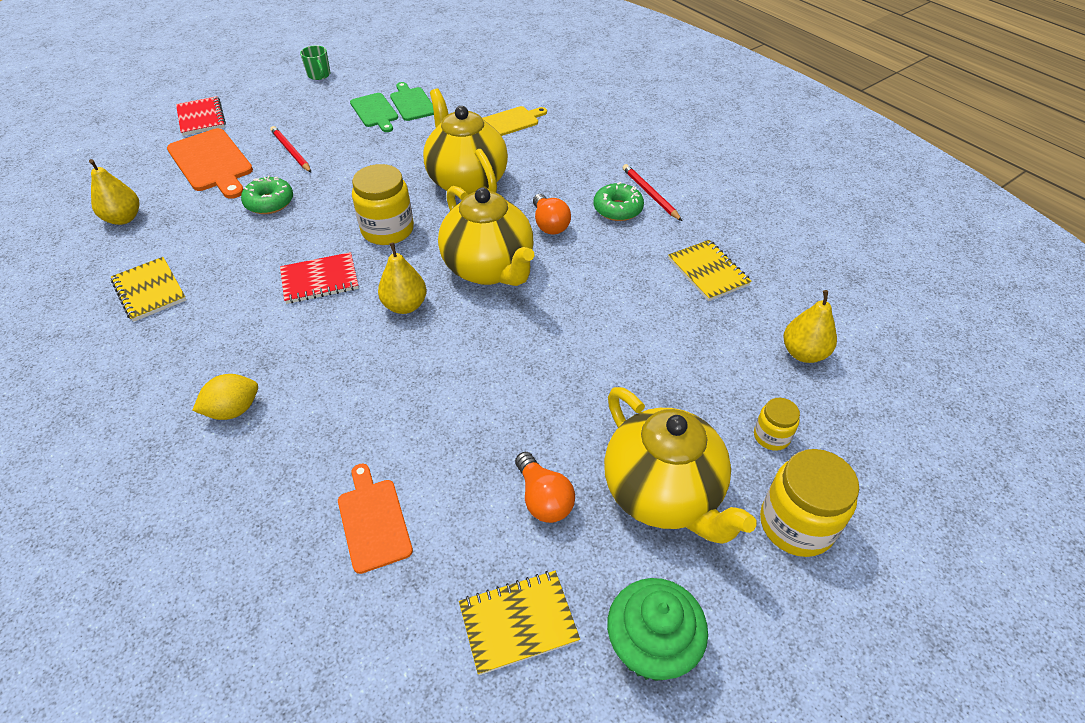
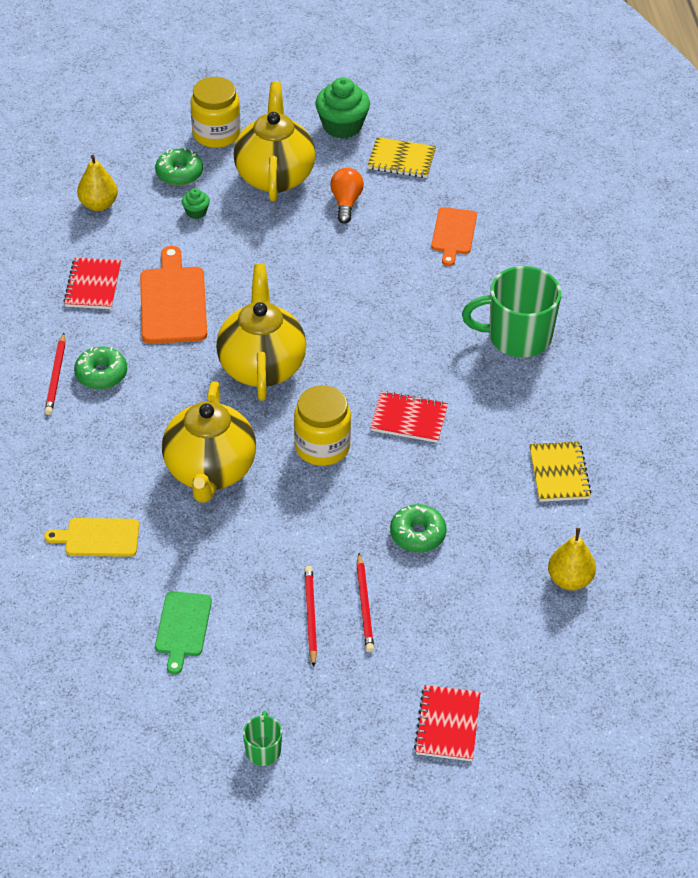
camera: 150 degrees left, 0 degrees up
orange cutting board [167,128,253,199] -> orange cutting board moved to [140,246,207,344]
yellow lemon [192,374,258,420] -> green mug [462,266,561,358]
green cutting board [350,93,398,132] -> none
yellow pear [378,242,427,314] -> none
orange light bulb [533,194,571,235] -> none
yellow notebook [668,240,752,301] -> red notebook [63,258,121,309]
yellow jar [754,398,800,451] -> green donut [155,148,203,186]
none -> green cupcake [182,188,210,219]
none -> red pencil [304,566,317,667]

